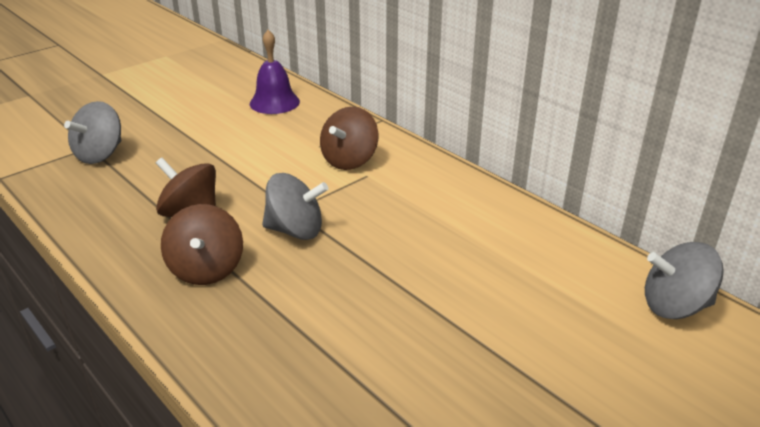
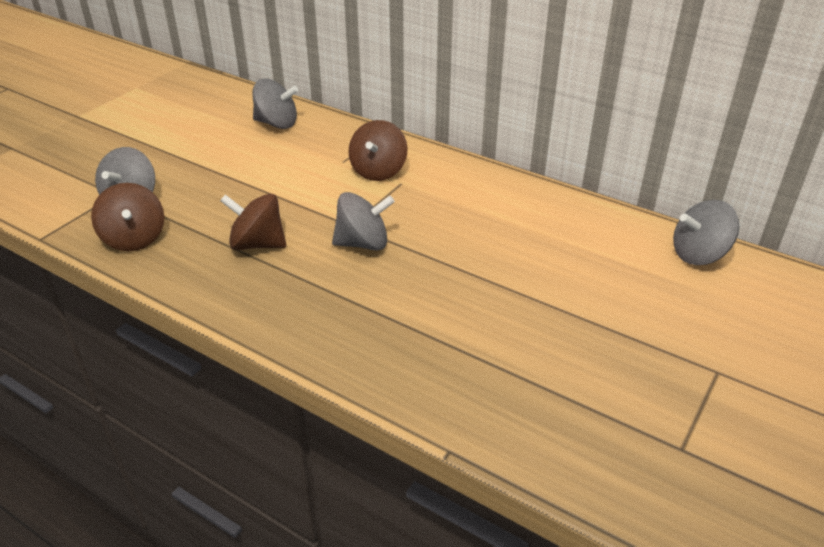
camera: 15 degrees left, 5 degrees up
brown spinning top [161,204,243,285] -> brown spinning top moved to [91,183,164,251]
purple bell [250,30,300,114] -> grey spinning top [252,78,299,129]

